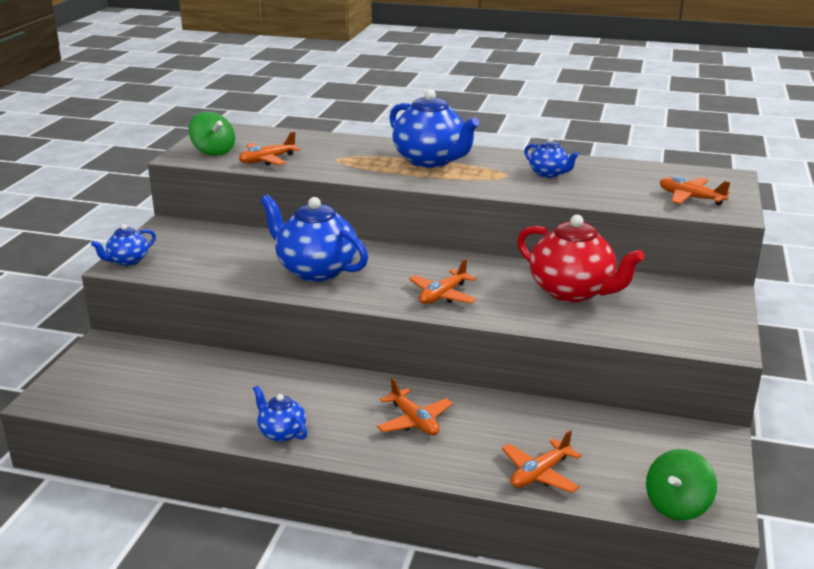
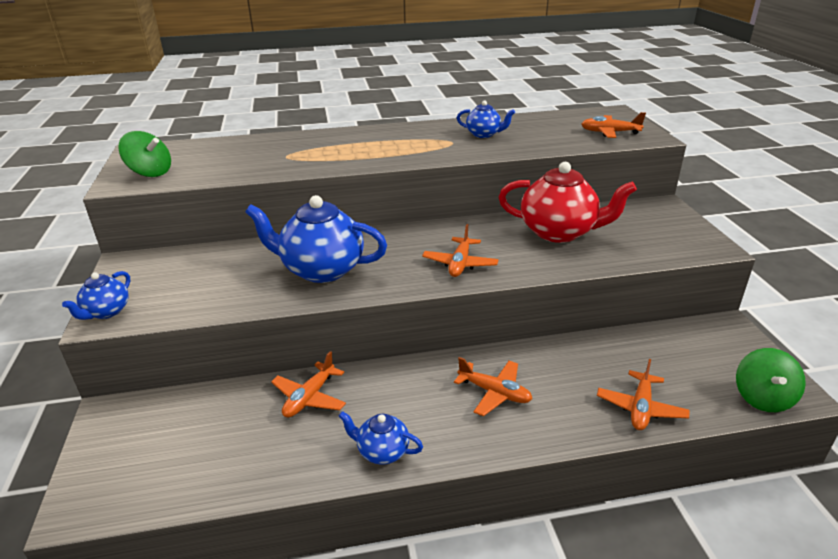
camera: 25 degrees left, 5 degrees up
orange plane [239,131,300,165] -> orange plane moved to [271,351,346,417]
blue teapot [389,90,479,168] -> none

